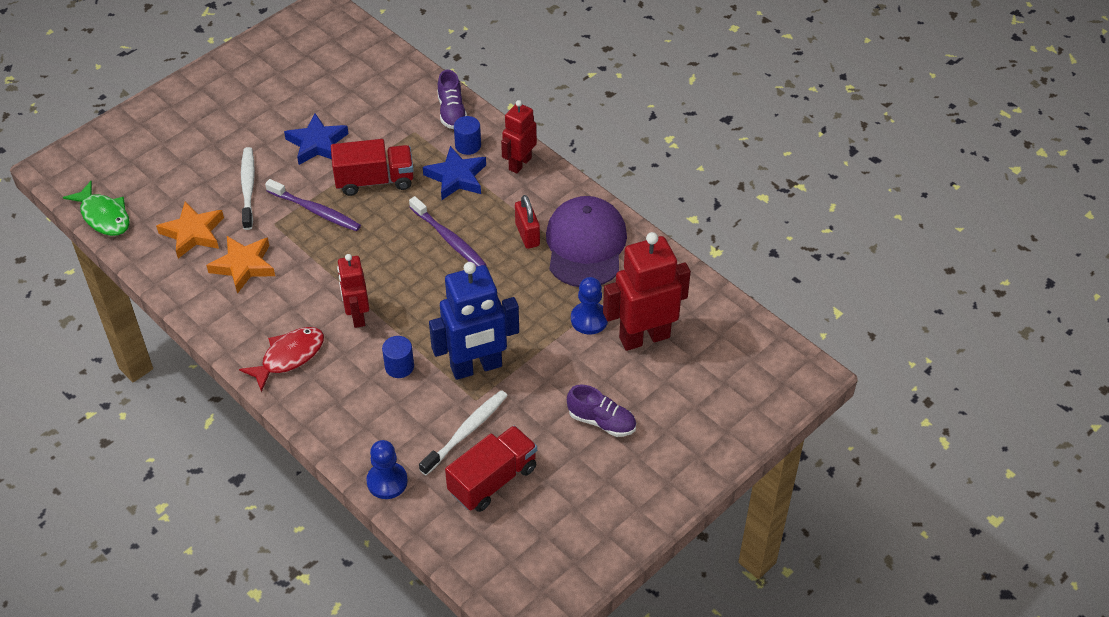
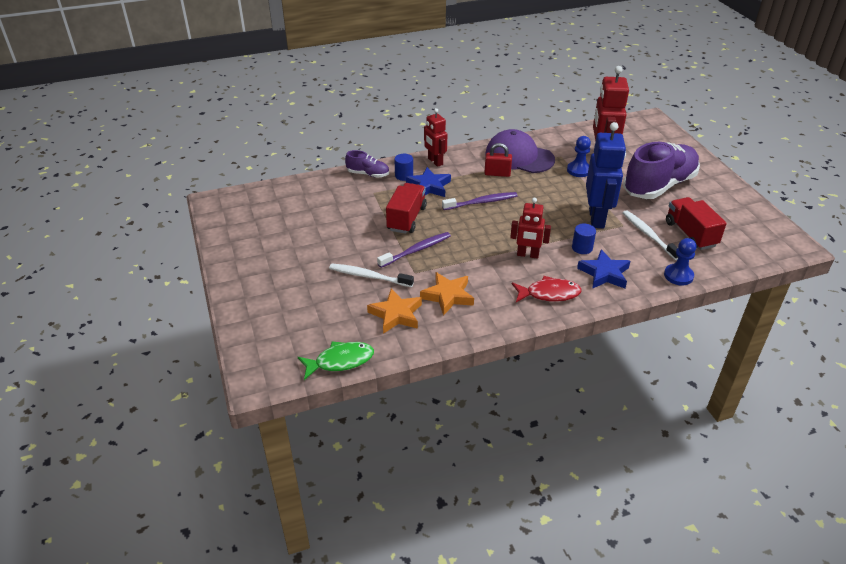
camera: 65 degrees left, 10 degrees down
red fish [239,327,324,392] -> red fish turned 105 degrees clockwise [512,276,582,302]
blue star [284,113,349,165] -> blue star moved to [577,249,630,289]
purple shoe [567,385,636,437] -> purple shoe [623,142,700,199], size x2.17

